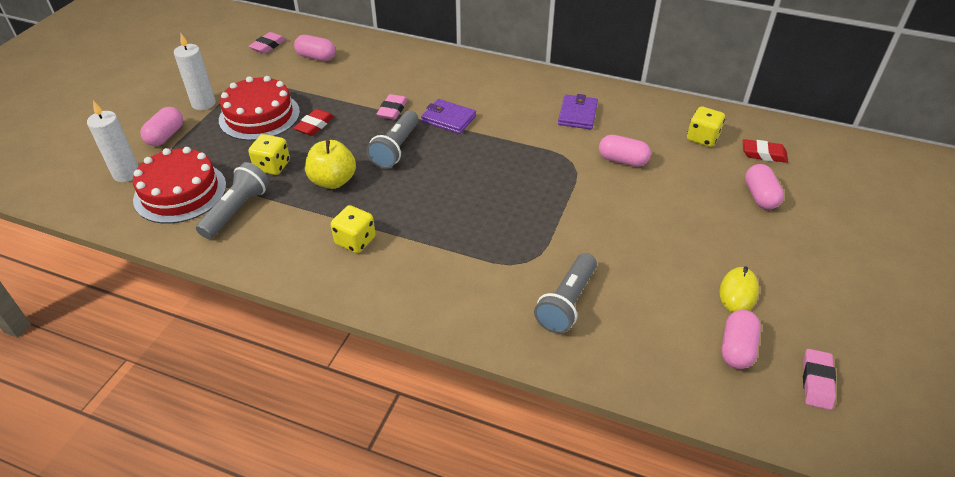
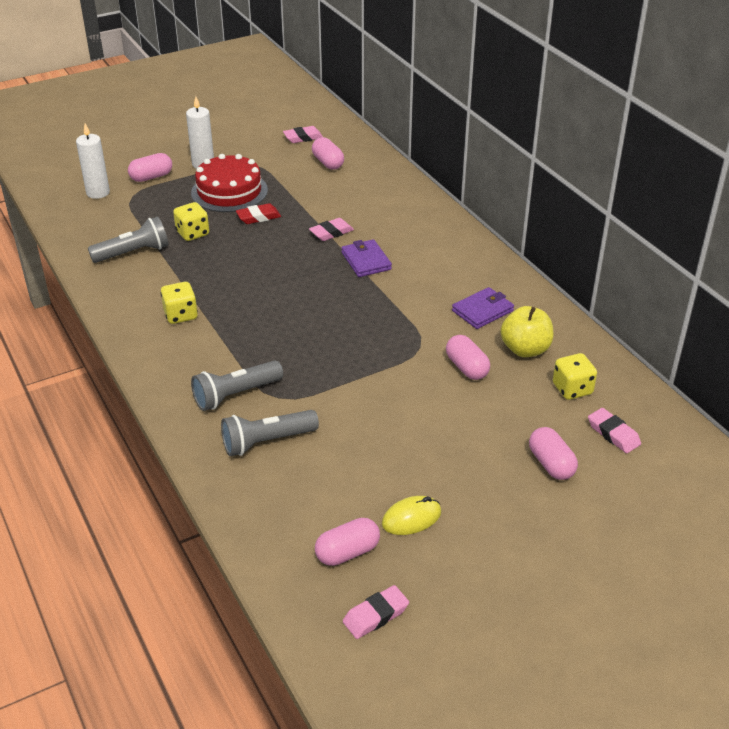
camera: 40 degrees right, 5 degrees down
red cake [133,147,226,224] -> none
yellow apple [305,140,356,189] -> yellow apple moved to [501,306,554,357]
grey flashlight [366,111,419,169] -> grey flashlight moved to [191,360,283,411]
red eraser [743,139,788,163] -> pink eraser [588,408,641,453]
pink capsule [745,164,784,210] -> pink capsule turned 60 degrees counterclockwise [529,427,578,480]

